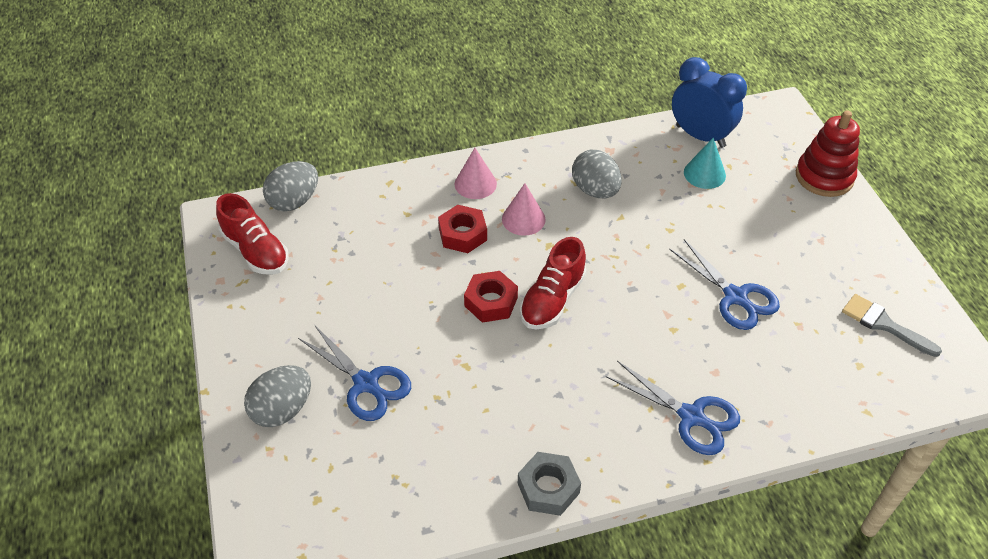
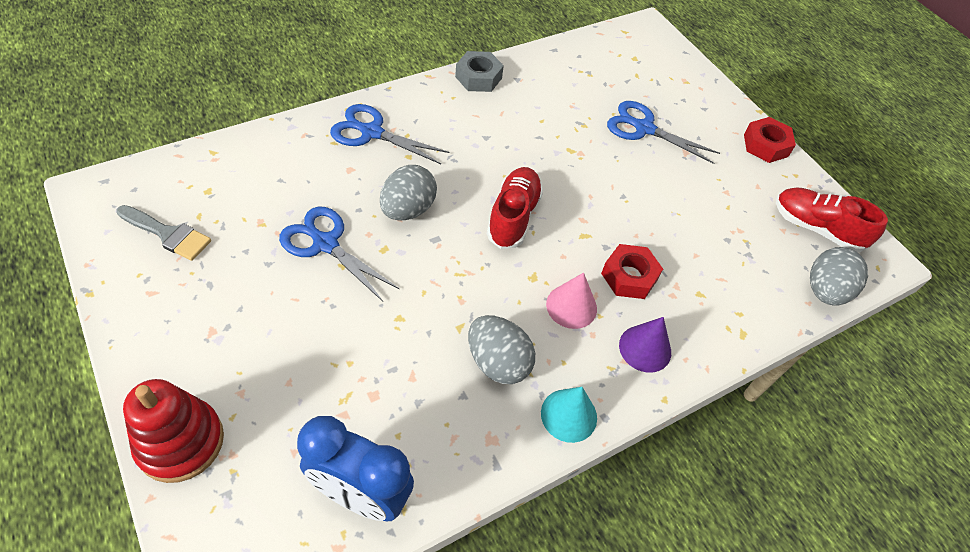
camera: 160 degrees right, 5 degrees up
grey egg [244,365,311,427] -> grey egg moved to [380,165,437,221]
pink cone [455,148,497,199] -> purple cone [619,317,671,373]
red nut [464,271,518,323] -> red nut moved to [744,117,796,163]
turquoise cone [684,138,726,189] -> turquoise cone moved to [541,387,597,443]

